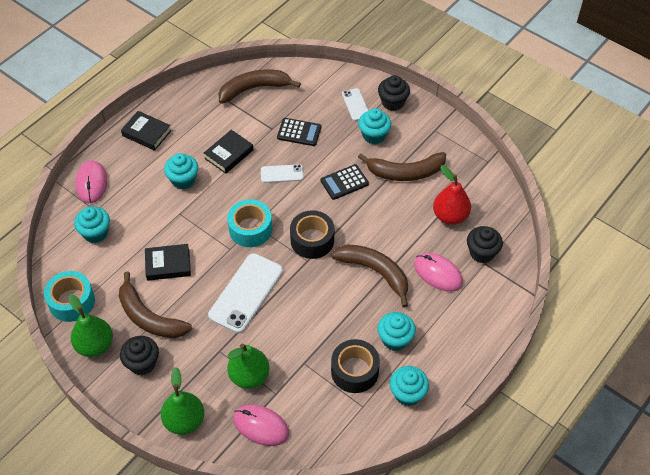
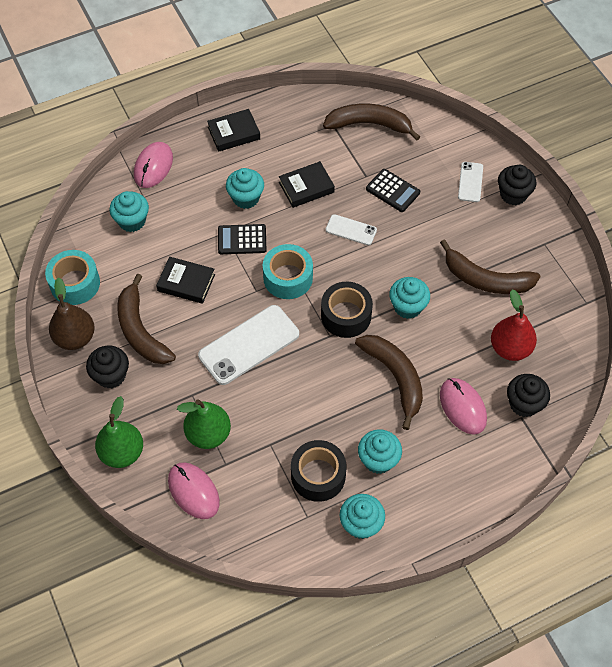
camera: 25 degrees right, 5 degrees up
green pear [68,294,113,357] -> brown pear [49,277,95,350]
black book [121,111,171,151] -> black book turned 75 degrees counterclockwise [207,109,260,152]
black calculator [321,164,369,200] -> black calculator moved to [218,224,267,254]
turquoise cupcake [358,108,391,144] -> turquoise cupcake moved to [389,277,430,319]

